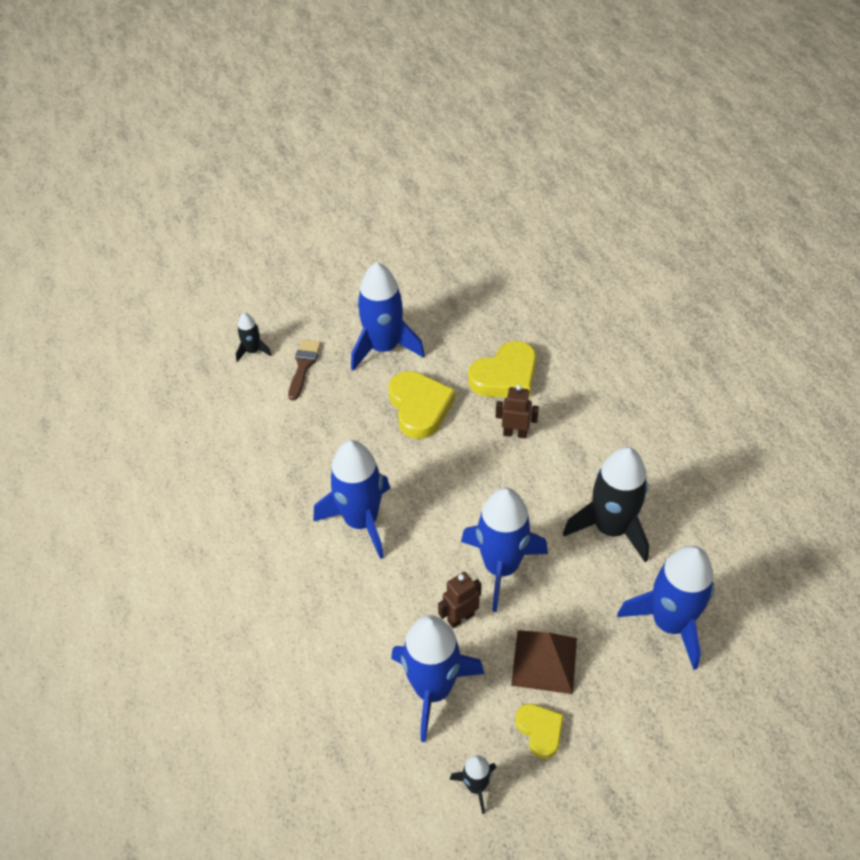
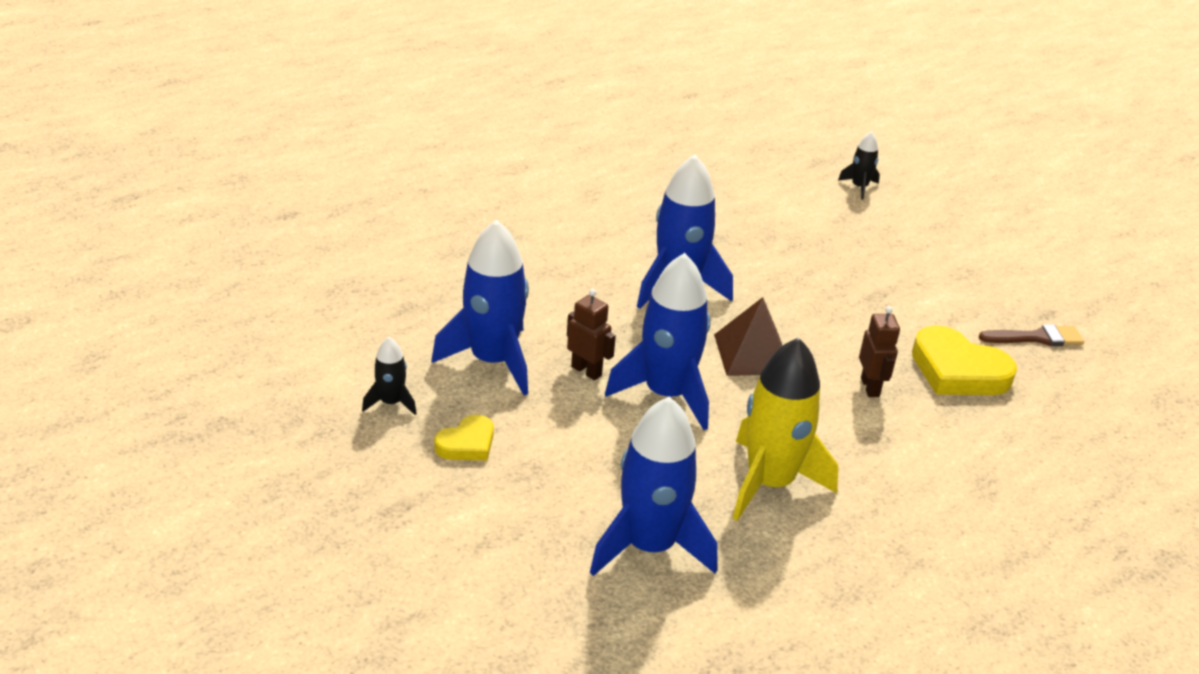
camera: 70 degrees right, 15 degrees down
brown brush [288,339,321,401] -> brown brush moved to [979,324,1084,346]
blue rocket [351,262,425,371] -> none
yellow heart [388,371,455,439] -> none
brown pyramid [511,630,577,694] -> brown pyramid moved to [714,297,783,376]
black rocket [563,447,649,562] -> yellow rocket [733,337,838,521]

